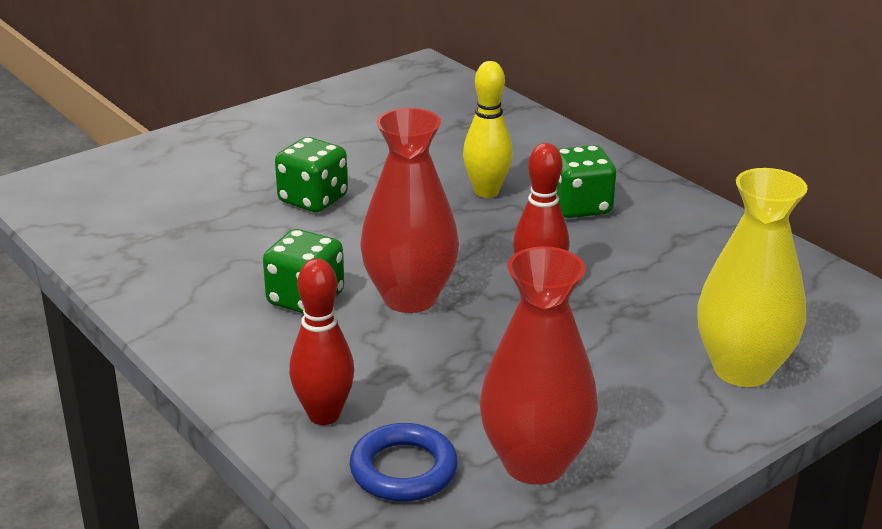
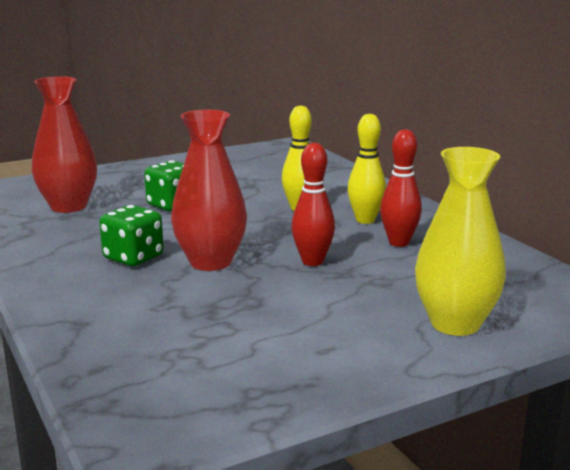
camera: 10 degrees right, 10 degrees down
red bowling pin [289,258,354,425] -> red bowling pin moved to [380,129,422,247]
blue ring [349,423,458,502] -> none
red vase [480,247,598,485] -> red vase moved to [32,76,97,213]
green dice [557,145,616,218] -> yellow bowling pin [348,114,386,224]

